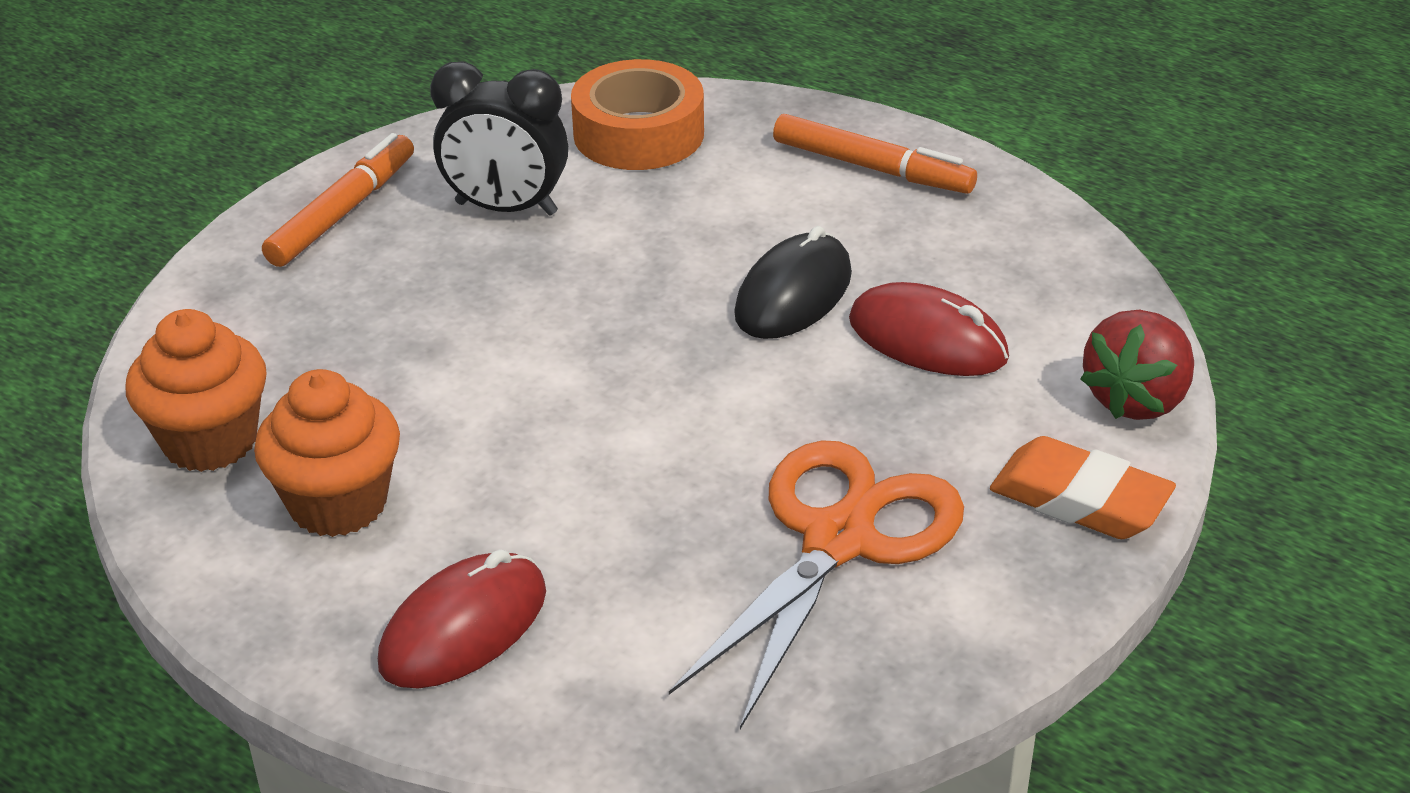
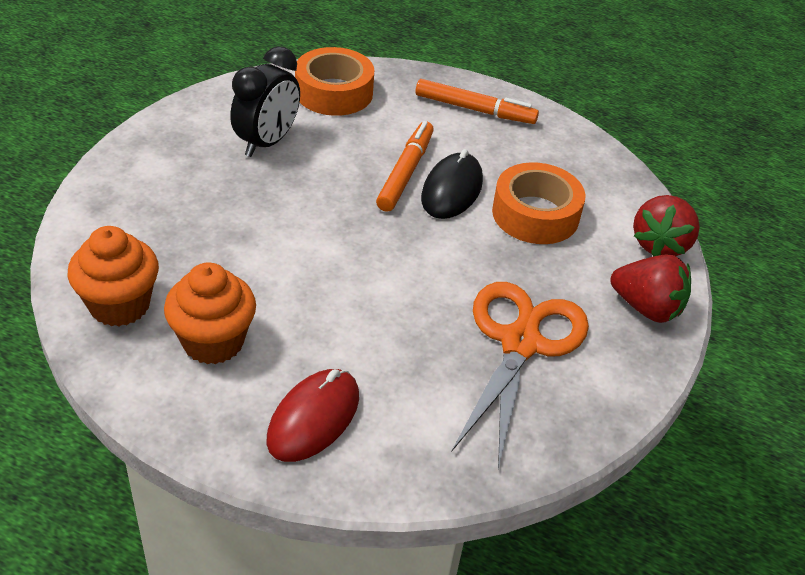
camera: 15 degrees left, 5 degrees up
orange marker [262,133,414,267] -> orange marker moved to [376,121,434,212]
black clock [430,61,568,216] -> black clock turned 60 degrees counterclockwise [230,46,300,157]
red mouse [849,282,1009,376] -> orange tape [492,162,586,244]
orange eraser [990,436,1176,539] -> red strawberry [611,254,691,323]

